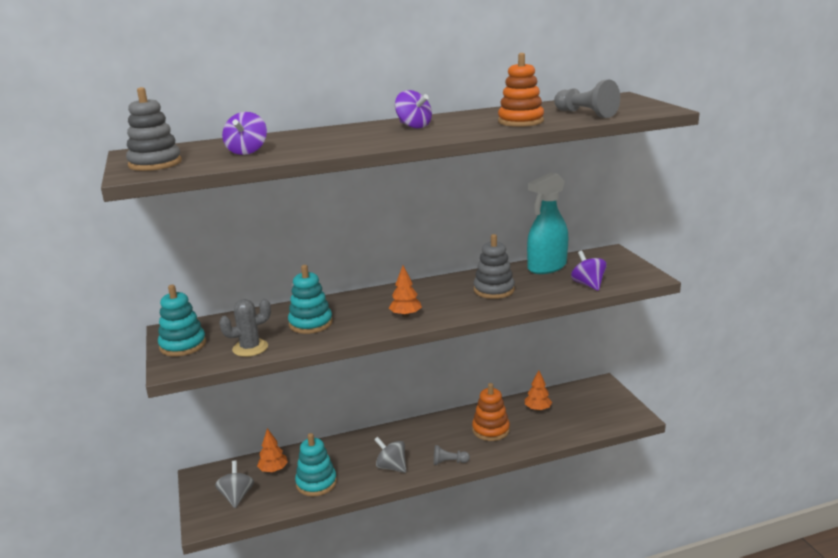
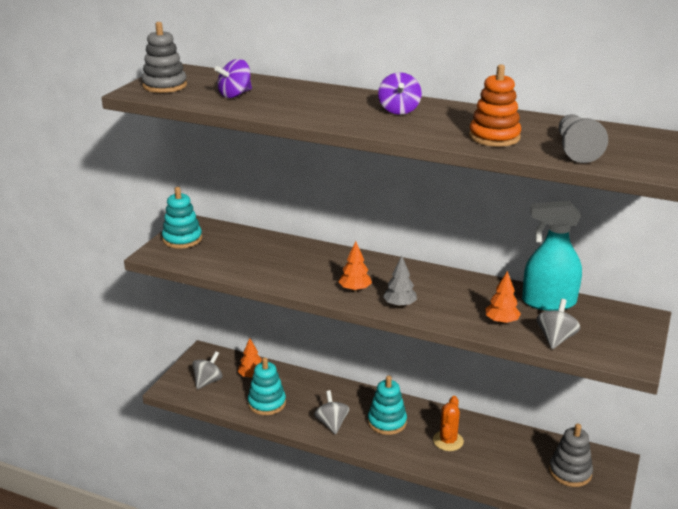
camera: 40 degrees right, 5 degrees up
grey cactus [219,299,271,357] -> none
turquoise stacking toy [288,265,333,334] -> turquoise stacking toy moved to [368,375,407,435]
grey pawn [434,445,470,465] -> none
orange stacking toy [472,383,510,441] -> orange cactus [433,396,464,451]
grey stacking toy [474,234,515,299] -> grey stacking toy moved to [549,424,593,487]
orange tree [525,370,552,411] -> orange tree moved to [485,271,521,324]
purple spinning top [571,251,607,291] -> grey spinning top [537,299,580,349]
none -> grey tree [383,256,417,307]

